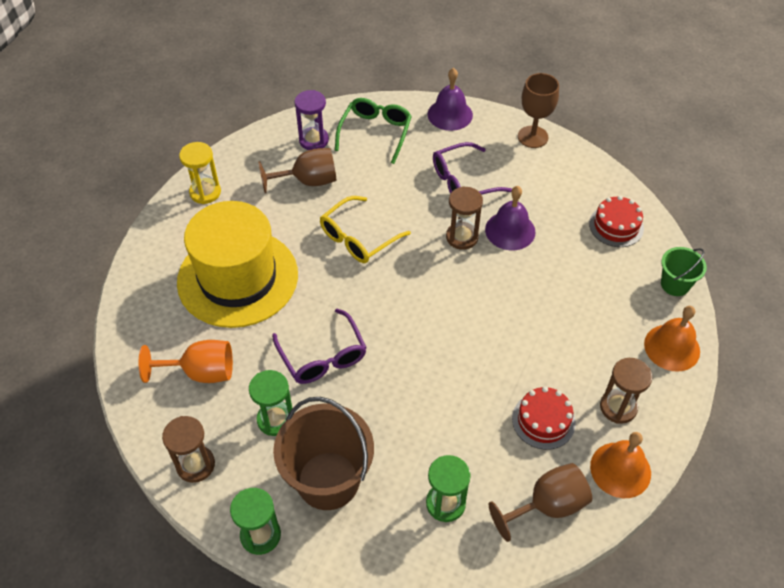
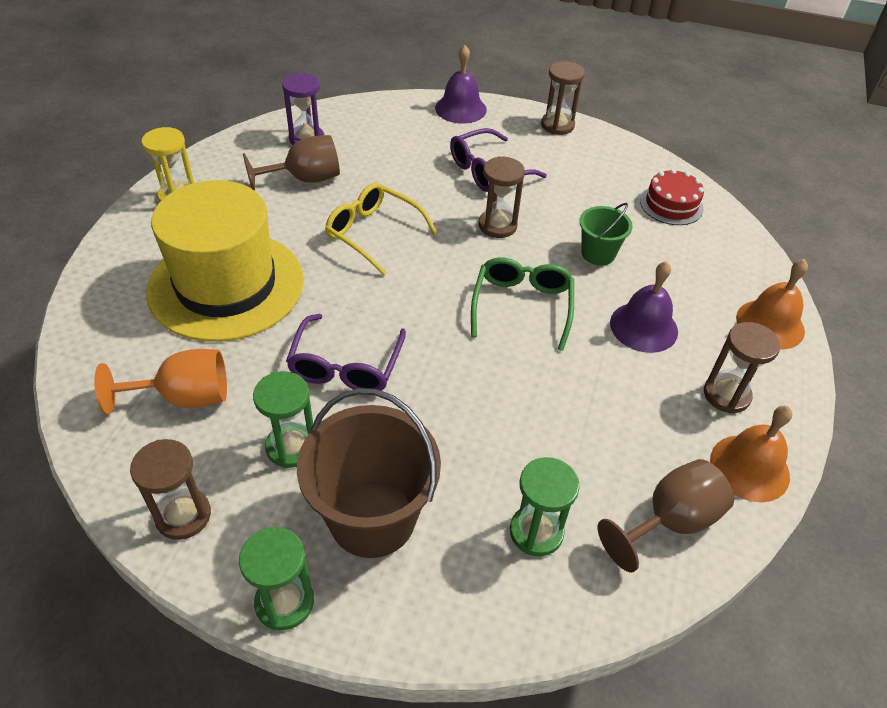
camera: 10 degrees left, 5 degrees down
purple glasses [272,309,367,384] -> purple glasses turned 45 degrees clockwise [286,314,406,391]
yellow glasses [320,196,411,263] -> yellow glasses turned 90 degrees clockwise [325,182,438,276]
green glasses [335,98,412,164] -> green glasses moved to [471,257,574,351]
purple bell [485,186,536,250] -> purple bell moved to [610,261,678,353]
red cake [512,387,576,450] -> none
brown goblet [518,73,559,148] -> brown hourglass [541,61,585,135]
green bucket [661,247,707,296] -> green bucket moved to [579,203,633,266]

